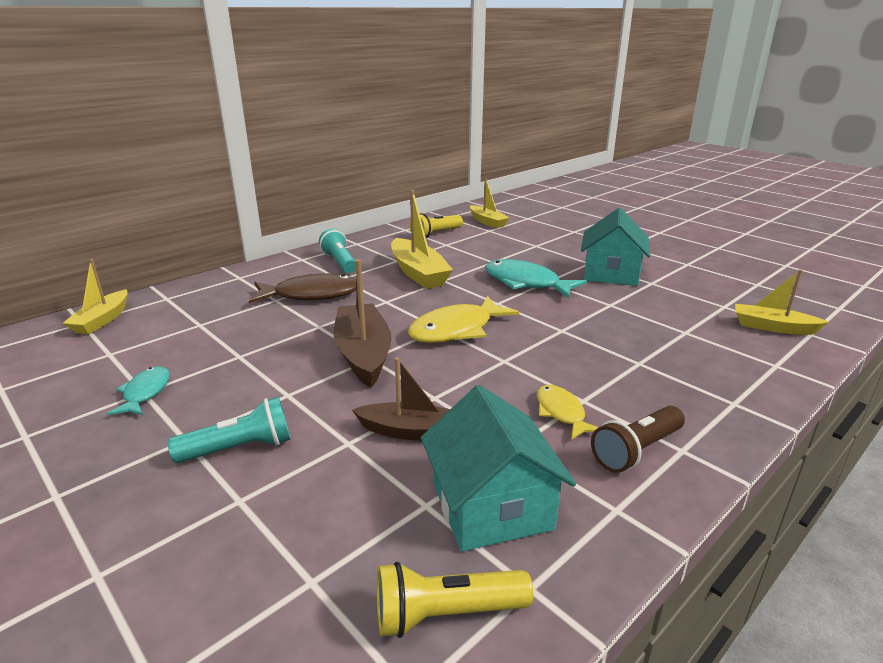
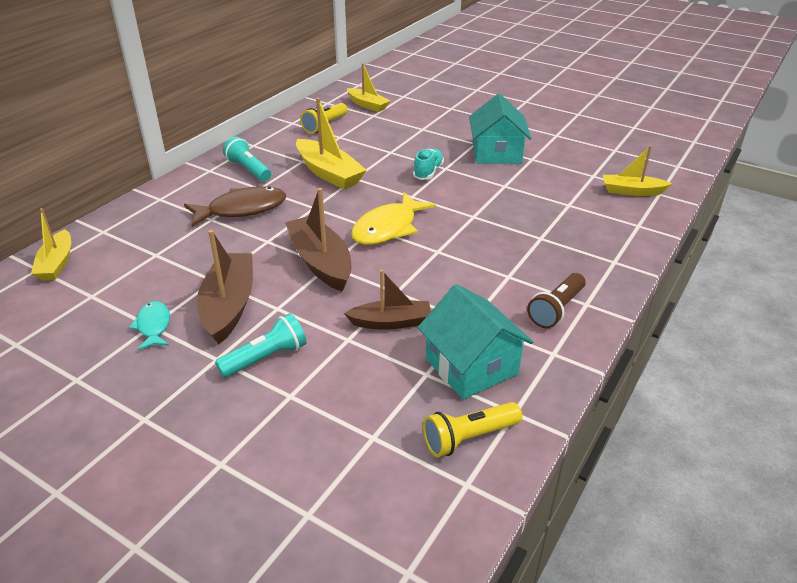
camera: 15 degrees left, 10 degrees up
turquoise fish [485,259,587,298] -> turquoise shoe [413,148,444,180]
yellow fish [537,385,599,440] -> none
none -> brown boat [197,230,253,345]

